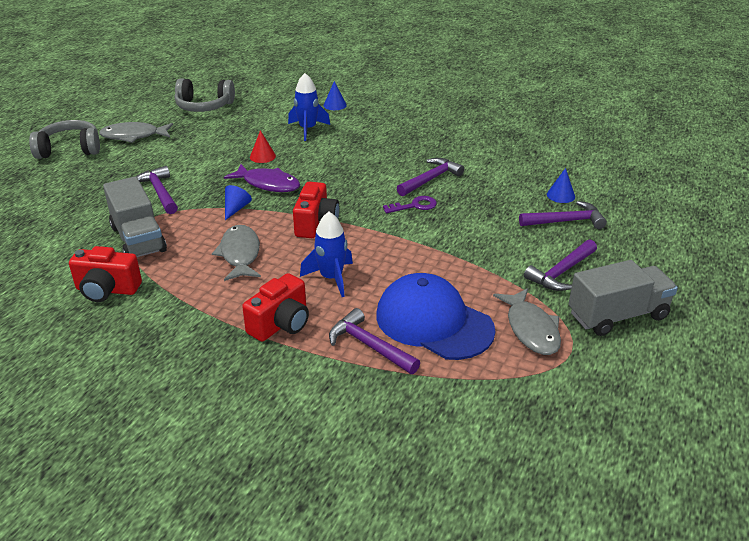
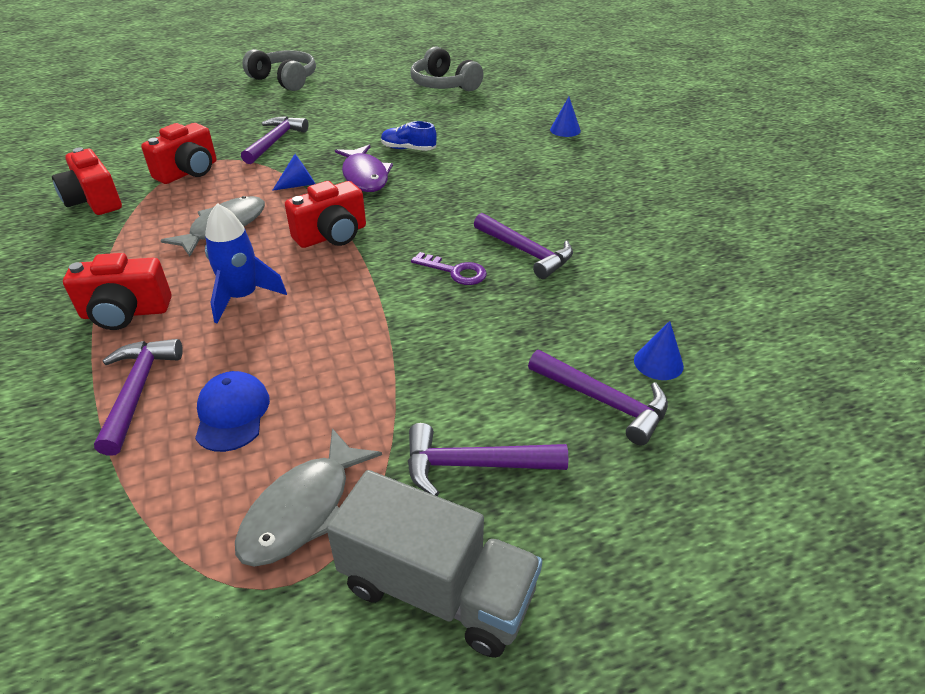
camera: 45 degrees right, 5 degrees up
grey fish [99,122,173,143] -> none
grey truck [103,176,167,257] -> red camera [141,123,217,184]
red cone [250,130,276,163] -> blue shoe [381,121,437,151]
blue rocket [288,73,330,141] -> none
blue cap [376,273,495,360] -> blue cap [195,371,270,452], size x0.52
purple hammer [397,158,464,196] -> purple hammer turned 45 degrees clockwise [474,213,573,279]

